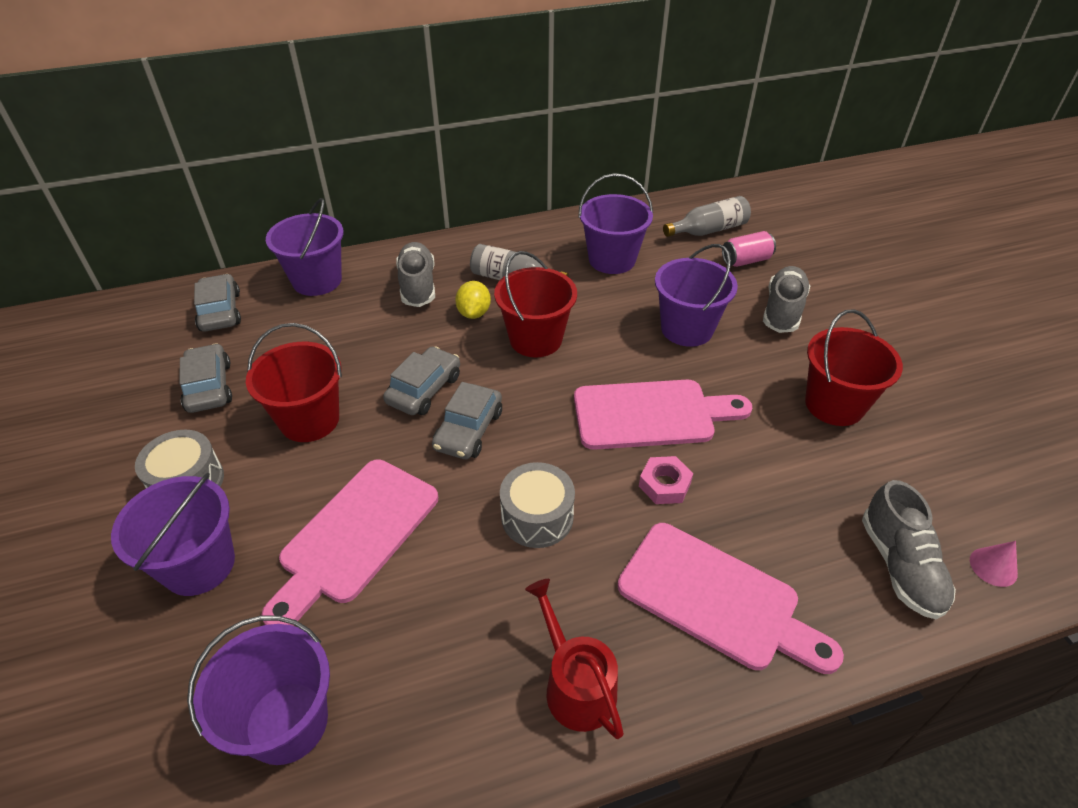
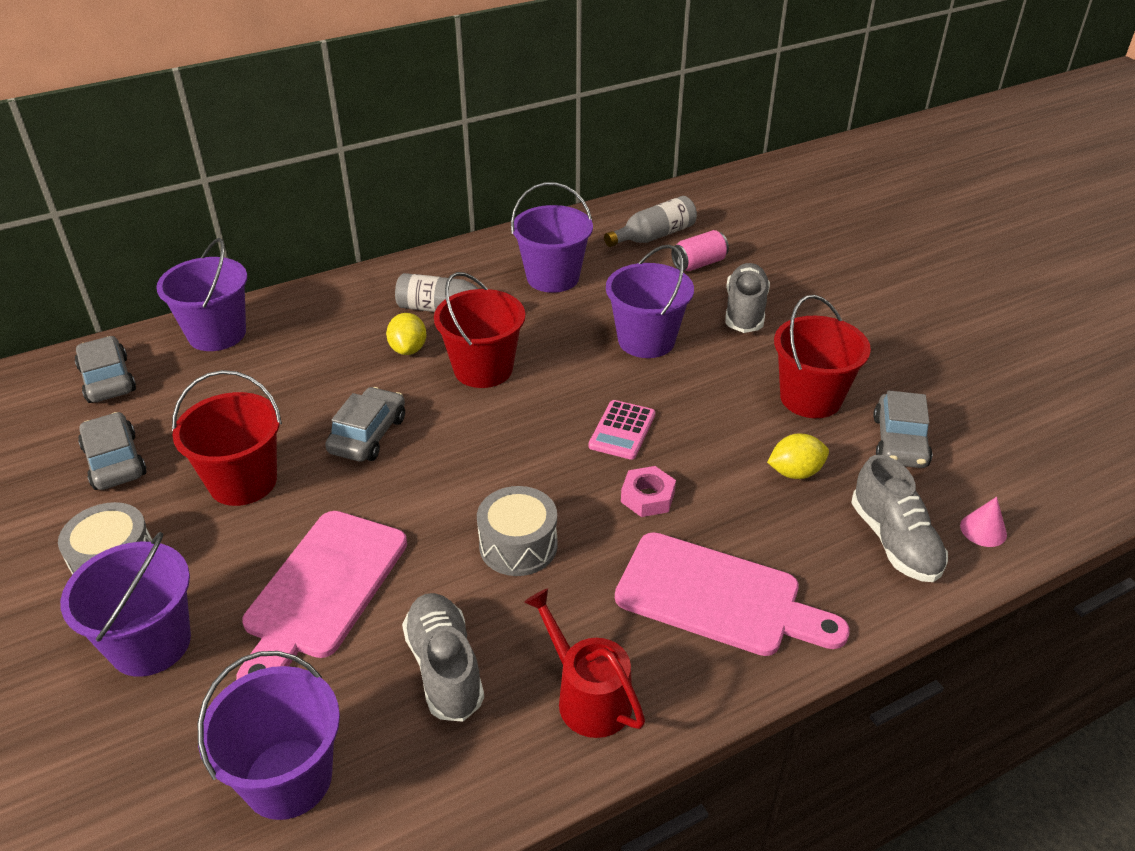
camera: 10 degrees left, 5 degrees down
grey shoe [396,242,435,307] -> grey shoe moved to [402,593,484,722]
grey car [432,382,502,459] -> grey car moved to [873,390,932,468]
pink cutting board [574,380,752,450] -> pink calculator [588,400,655,460]
none -> yellow lemon [767,434,829,479]

